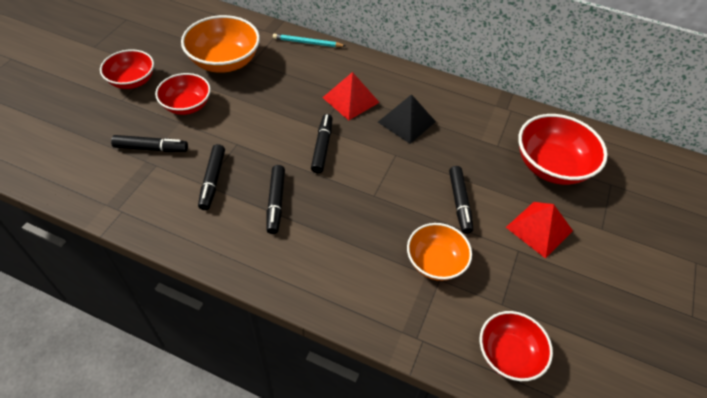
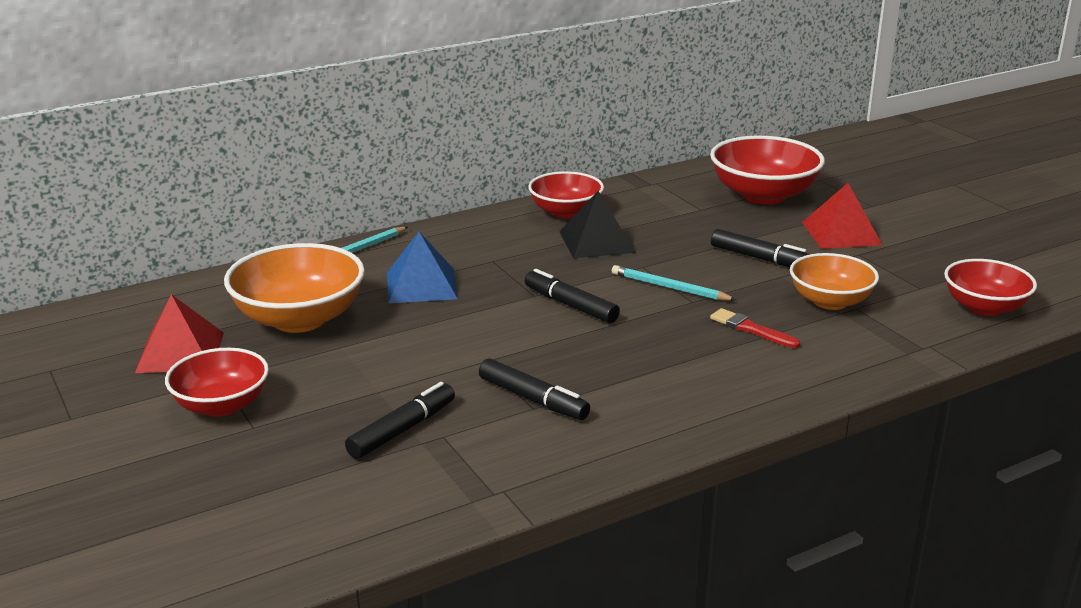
camera: 50 degrees left, 25 degrees down
red bowl [155,73,211,115] -> red bowl moved to [528,171,604,219]
black marker [266,165,285,234] -> none
red pyramid [322,72,380,120] -> red pyramid moved to [135,294,224,373]
none -> blue pyramid [387,232,458,303]
none -> turquoise pencil [612,265,736,301]
none -> red brush [710,308,800,348]

